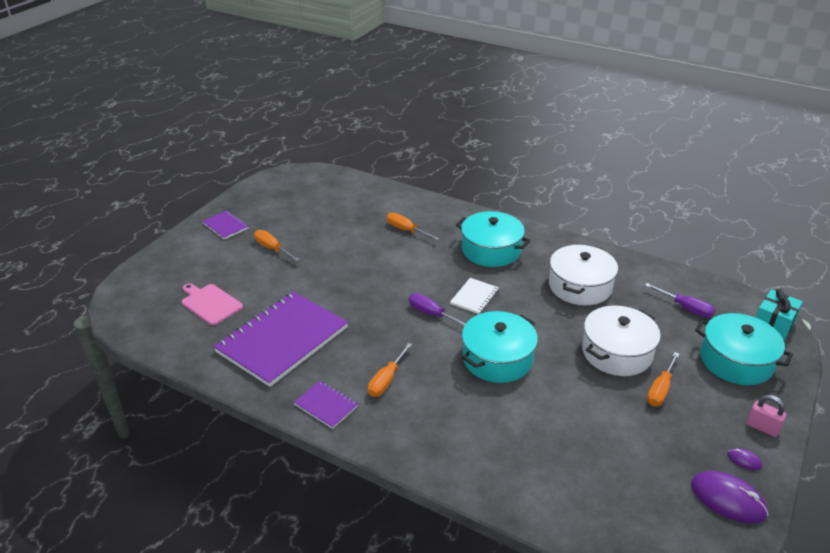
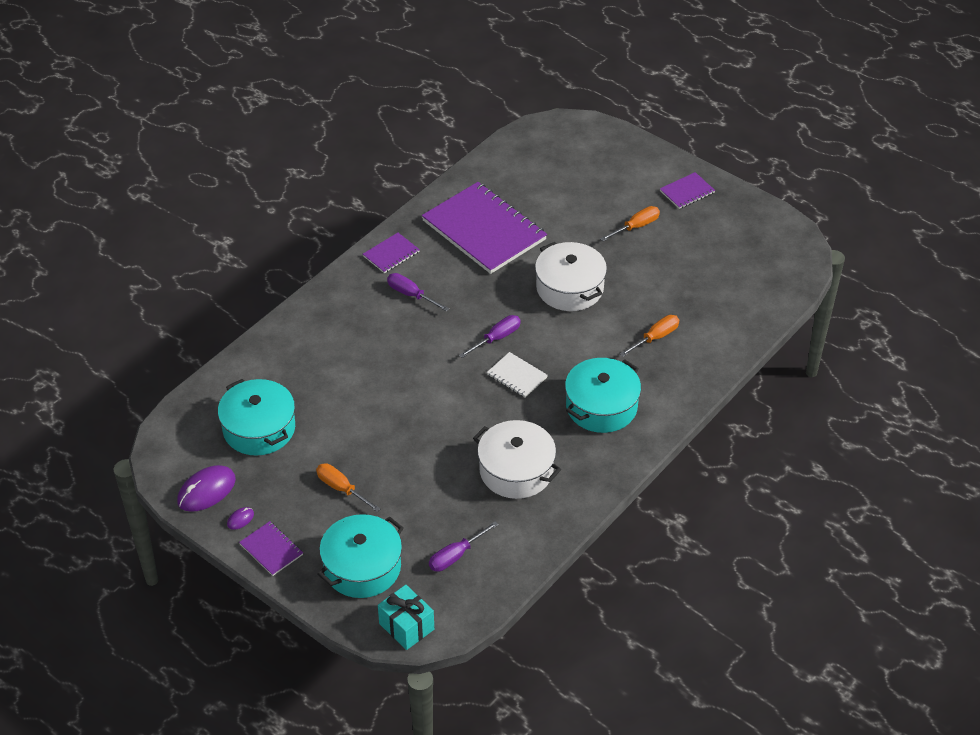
camera: 100 degrees right, 10 degrees up
pink cutting board [182,283,243,325] -> none
orange screwdriver [368,343,412,397] -> purple screwdriver [387,273,449,312]
turquoise pot [462,311,538,383] -> turquoise pot moved to [218,379,295,456]
white pot [582,305,661,376] -> white pot moved to [535,242,607,311]
pink padlock [746,395,786,437] -> purple notebook [239,521,303,576]

